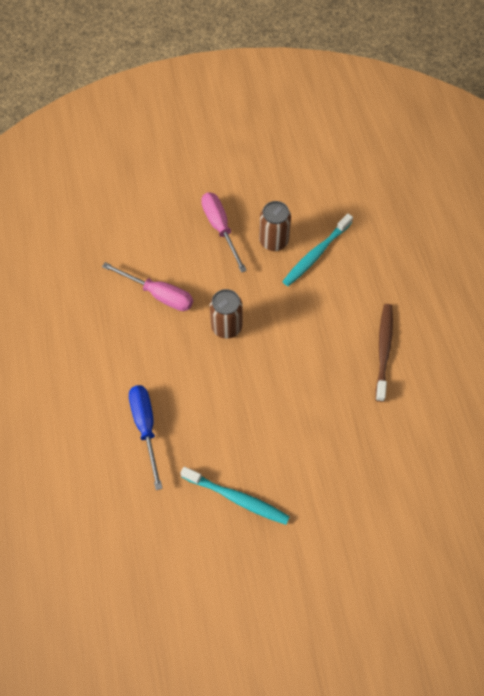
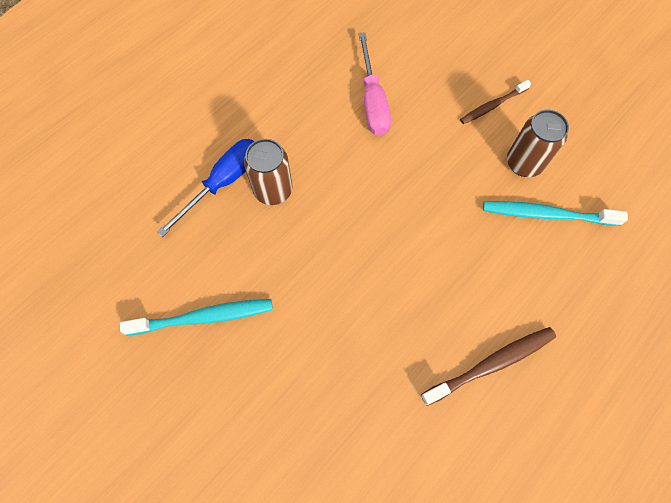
camera: 55 degrees right, 5 degrees up
turquoise toothbrush [181,467,290,525] -> turquoise toothbrush turned 90 degrees counterclockwise [120,299,273,336]
pink screwdriver [201,192,247,273] -> brown toothbrush [460,80,531,124]
brown can [210,289,243,339] -> brown can moved to [244,139,292,205]

